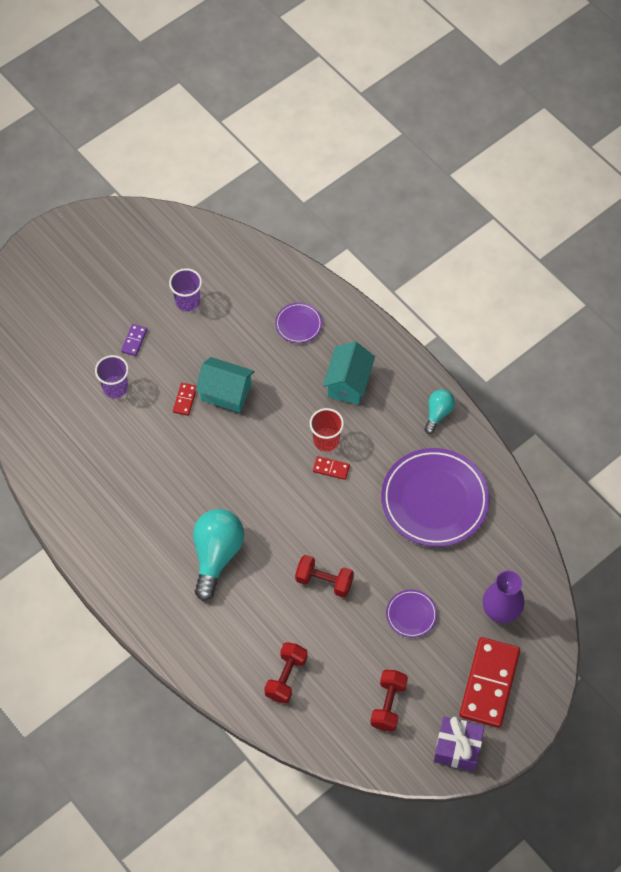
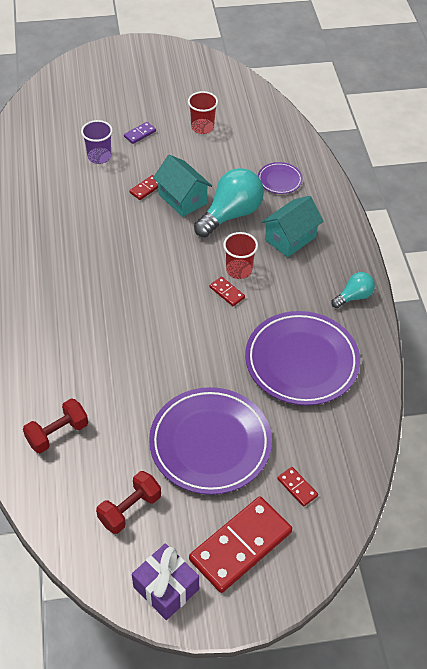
camera: 30 degrees right, 10 degrees down
purple cup [169,268,202,311] -> red cup [188,91,218,134]
turquoise light bulb [193,509,244,601] -> turquoise light bulb moved to [194,168,264,237]
red dumbbell [295,555,354,598] -> none
purple plate [386,590,437,638] -> purple plate [149,387,272,495], size x2.18
purple vase [483,570,525,623] -> red domino [277,467,318,507]

